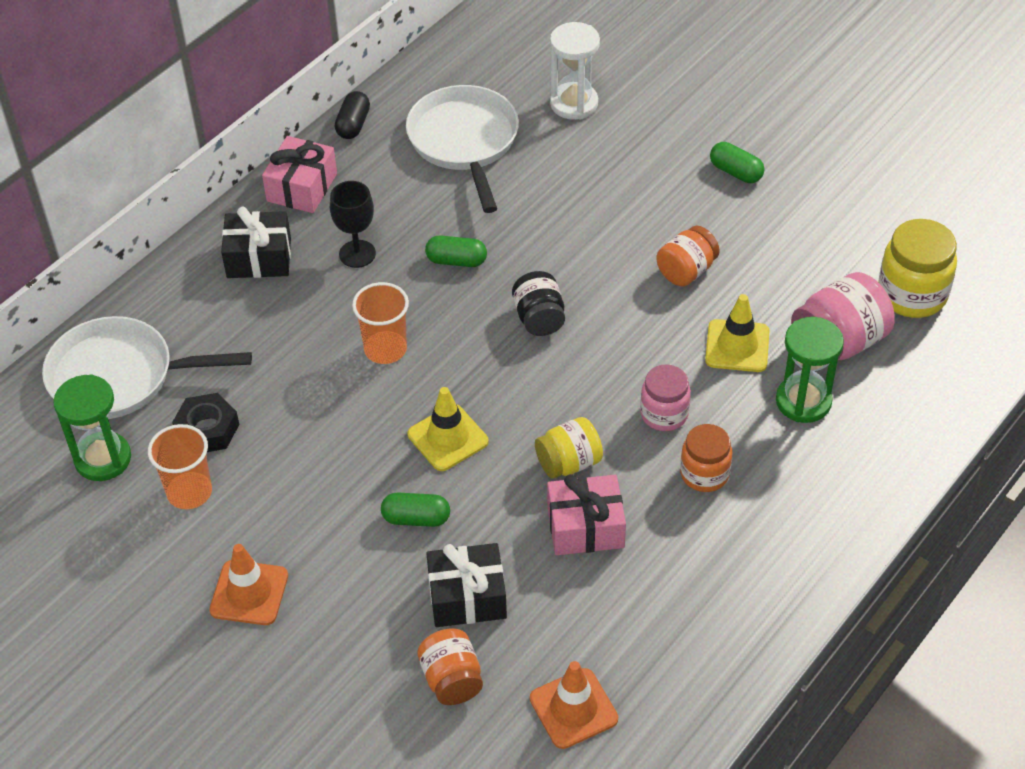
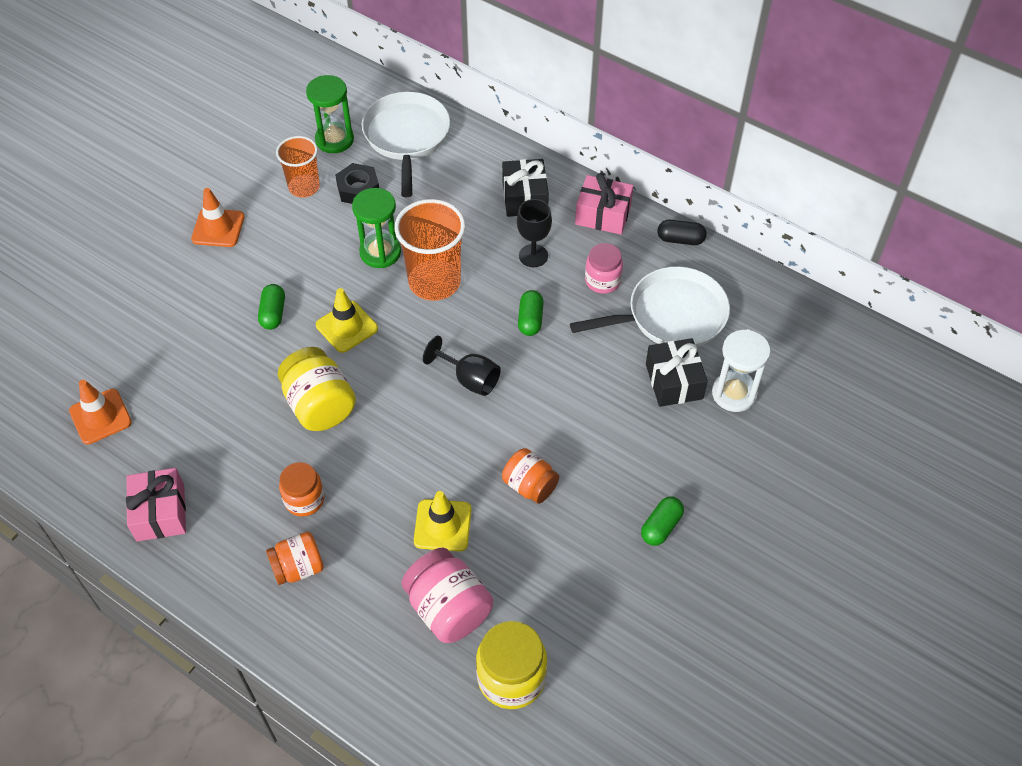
camera: 85 degrees right, 5 degrees up
orange cup [352,282,409,364] -> orange cup [395,199,466,301], size x1.57
orange jar [417,628,483,705] -> orange jar moved to [266,532,324,585]
black gift [426,543,507,627] -> black gift moved to [646,338,708,407]
black jar [512,271,565,336] -> black goblet [423,336,501,396]
yellow jar [535,417,603,479] -> yellow jar [278,347,356,431], size x1.53
pink gift [547,474,626,555] -> pink gift moved to [126,468,186,541]
pink jar [640,365,691,431] -> pink jar moved to [585,243,623,294]
green hourglass [776,317,844,423] -> green hourglass moved to [352,188,401,268]

